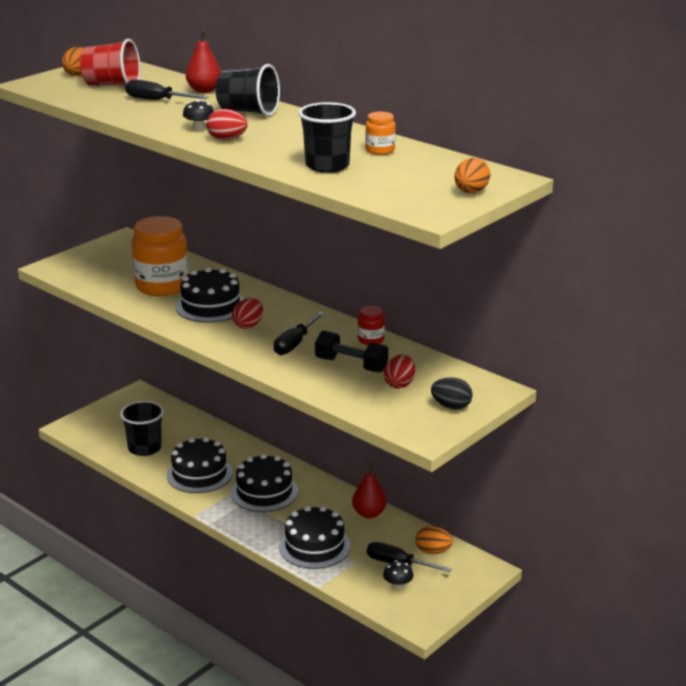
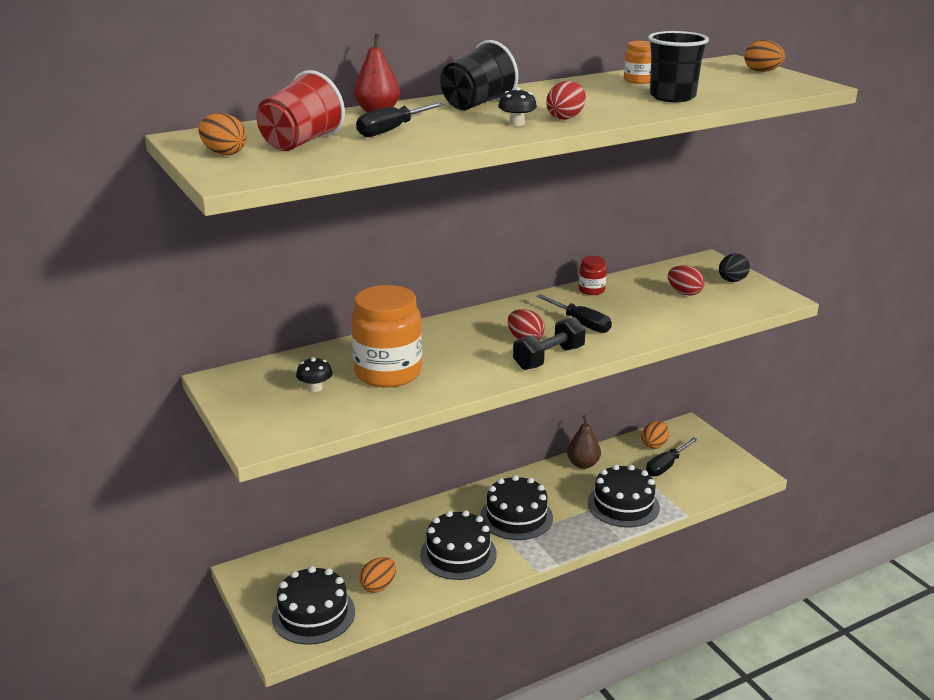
camera: 70 degrees left, 0 degrees up
black cup [120,401,164,456] -> orange egg [360,557,396,593]
black cake [175,267,244,322] -> black cake moved to [272,566,355,645]
black dumbbell [315,331,388,373] -> black dumbbell moved to [513,317,586,370]
red pear [352,464,387,518] -> brown pear [567,415,601,469]
black mushroom [383,560,413,590] -> black mushroom moved to [296,357,333,392]

